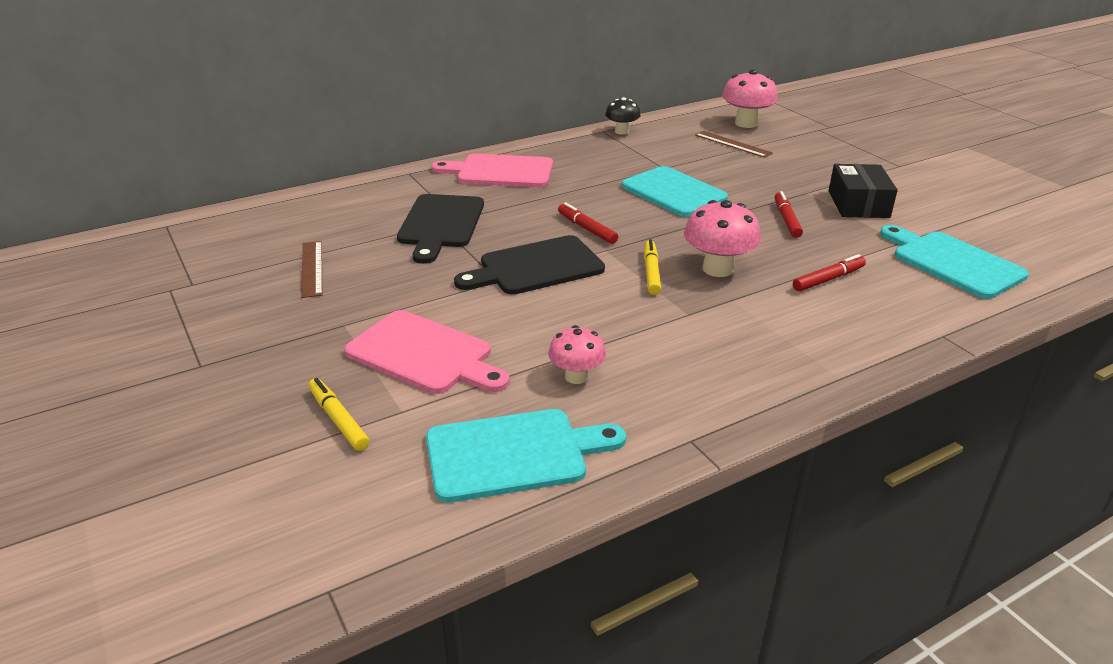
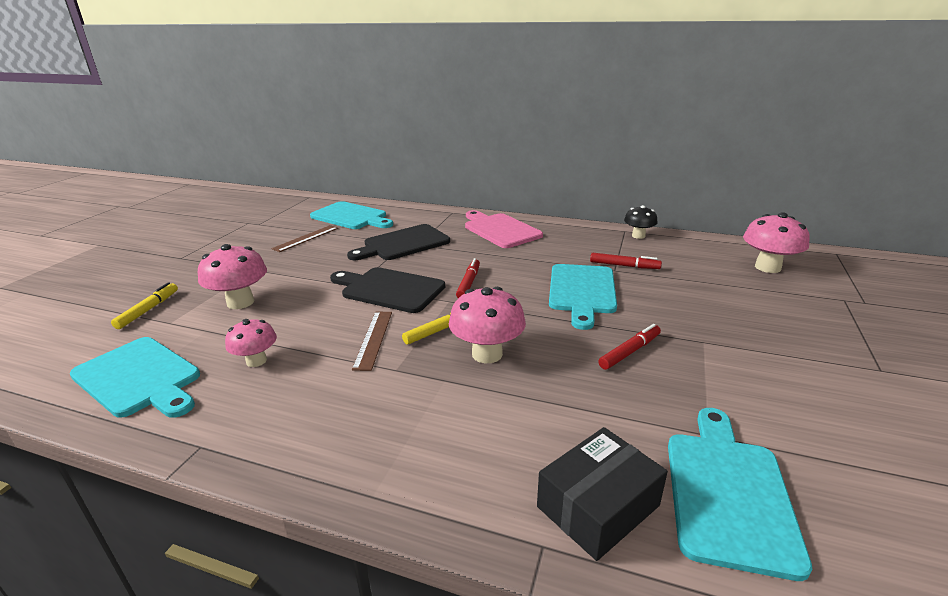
camera: 50 degrees right, 5 degrees down
pink cutting board [344,310,510,394] -> pink mushroom [198,244,267,309]
brown ruler [695,131,773,158] -> brown ruler moved to [352,312,392,371]
red marker [793,254,866,291] -> red marker moved to [590,253,662,269]
black box [829,164,898,218] -> black box moved to [537,427,668,561]
none -> turquoise cutting board [310,201,393,229]

